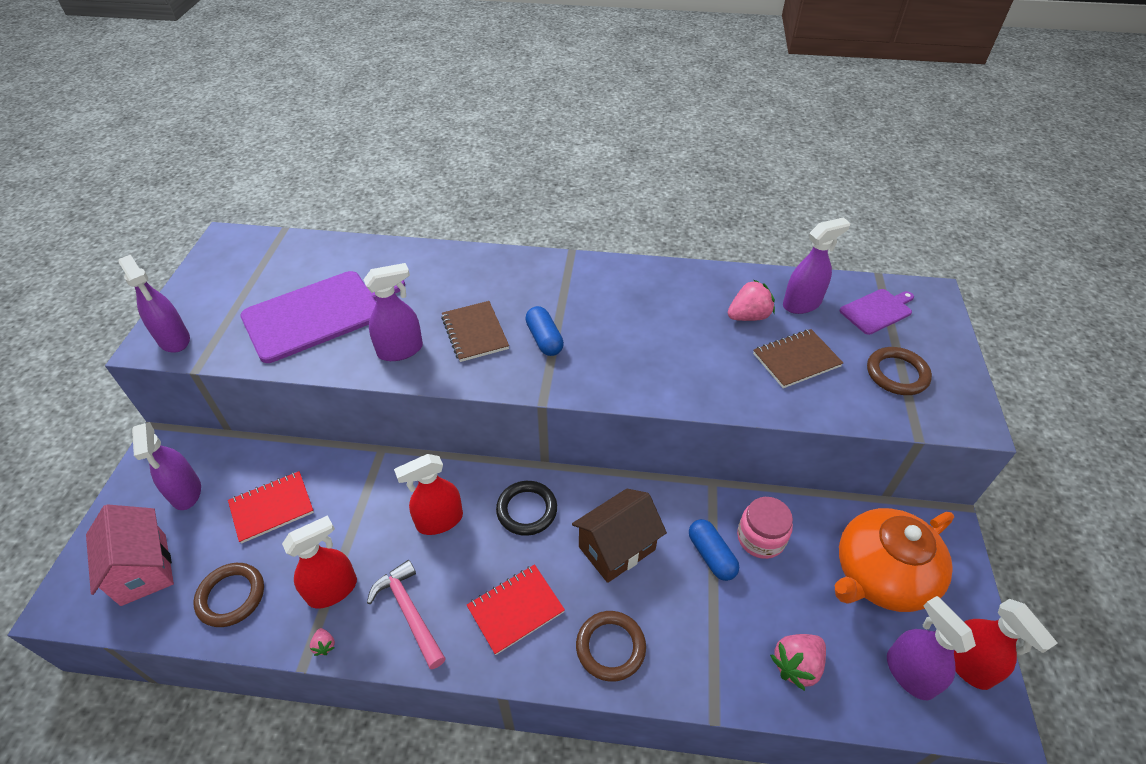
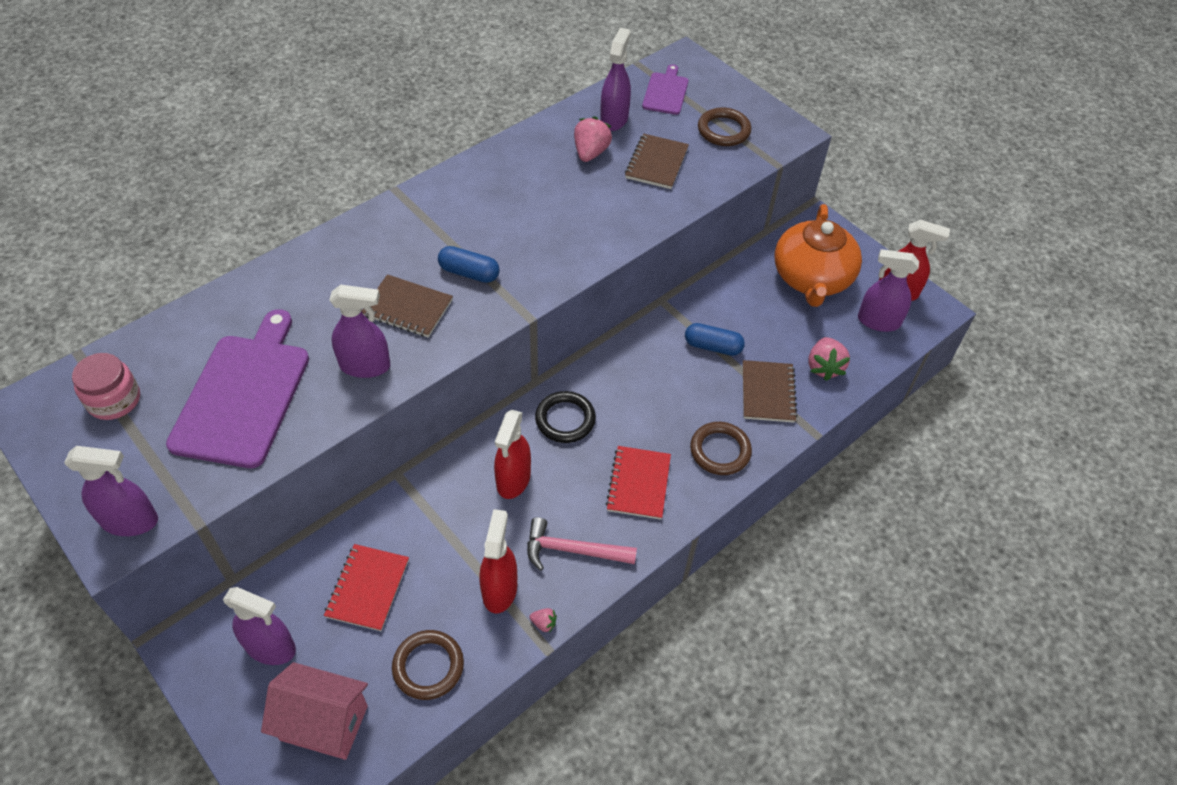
camera: 50 degrees left, 5 degrees up
purple spray bottle [363,263,423,361] -> purple spray bottle turned 75 degrees clockwise [329,285,390,378]
brown house [572,489,667,583] -> none
pink jar [737,497,793,559] -> pink jar moved to [72,353,140,420]
none -> brown notebook [743,360,798,423]

